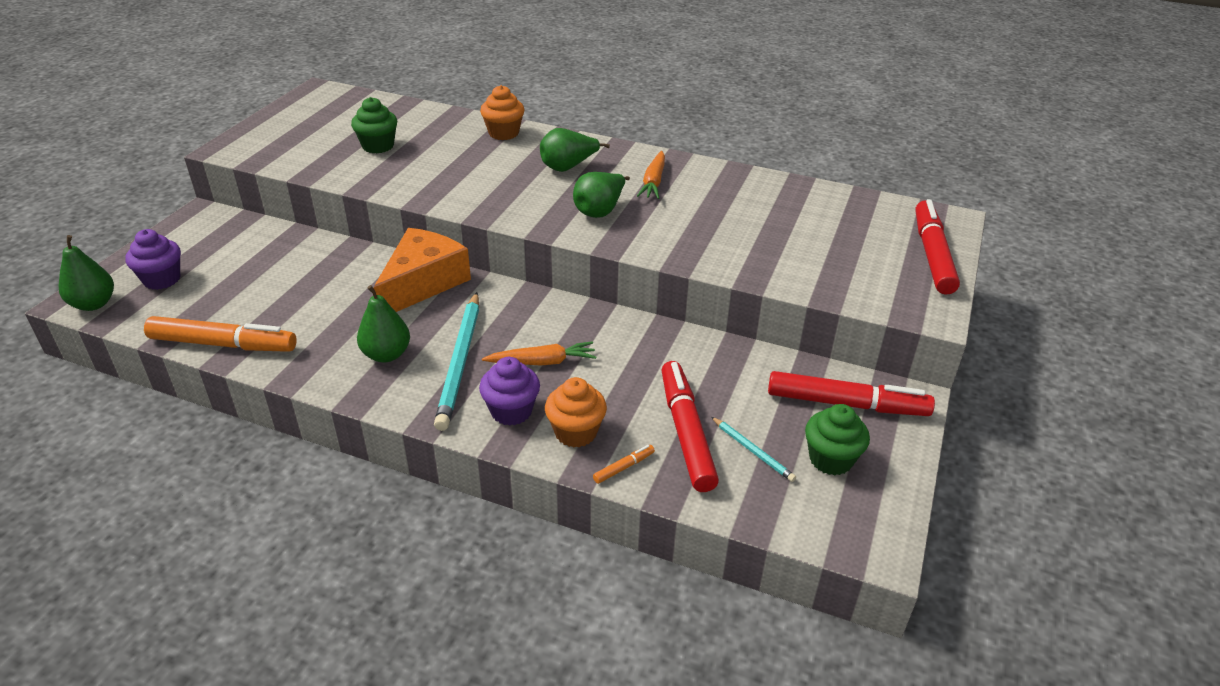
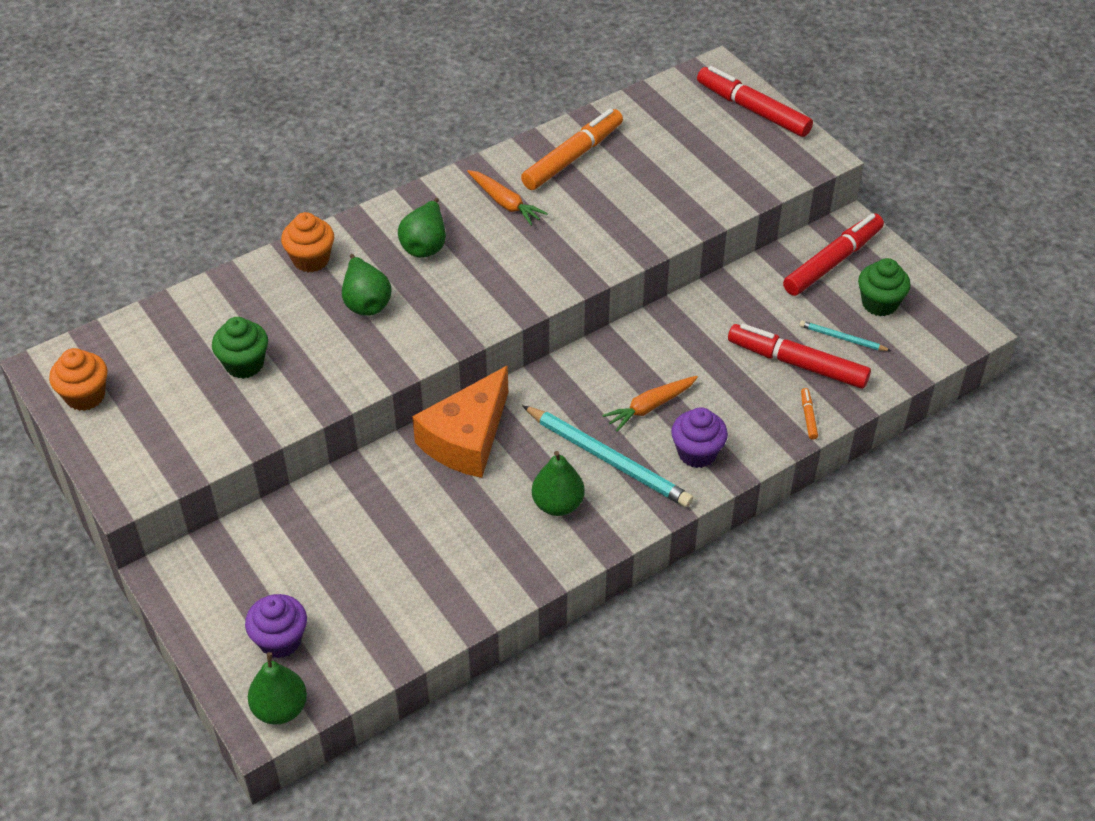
camera: 55 degrees left, 10 degrees up
orange marker [144,316,297,352] -> orange marker moved to [521,108,623,190]
orange cheese [373,228,471,312] -> orange cheese turned 120 degrees counterclockwise [412,366,508,478]
orange carrot [482,341,596,366] -> orange carrot turned 150 degrees counterclockwise [602,376,698,432]
orange cupcake [545,377,607,447] -> orange cupcake moved to [49,348,107,411]
green pear [573,172,630,218] -> green pear moved to [342,254,391,316]
turquoise pencil [712,417,796,482] -> turquoise pencil turned 150 degrees counterclockwise [799,321,891,351]

